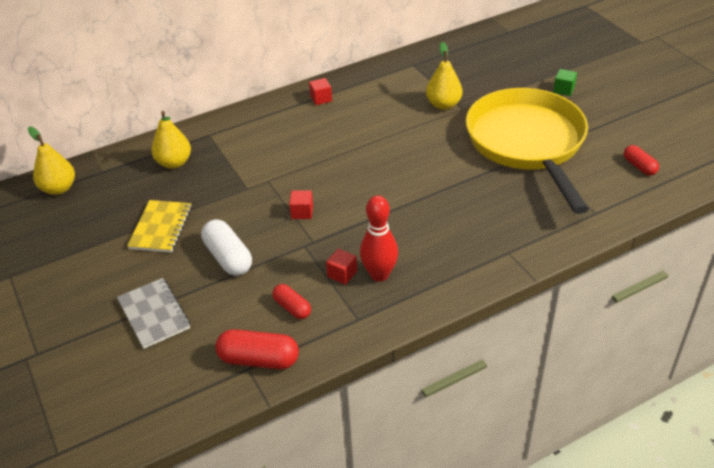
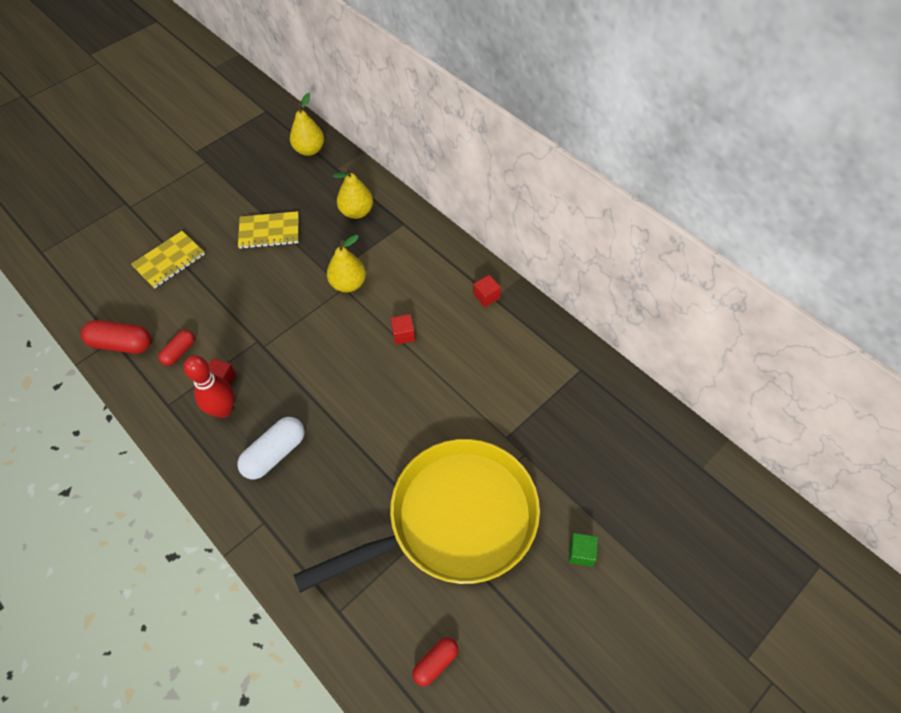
camera: 75 degrees right, 15 degrees up
grey notebook [117,278,190,349] -> yellow notebook [131,231,205,289]
white capsule [201,219,252,276] -> white capsule moved to [237,417,305,479]
red capsule [215,329,299,369] -> red capsule turned 75 degrees counterclockwise [81,320,151,354]
red cube [289,190,313,219] -> red cube moved to [391,314,415,345]
yellow pear [426,42,462,110] -> yellow pear moved to [327,235,366,292]

